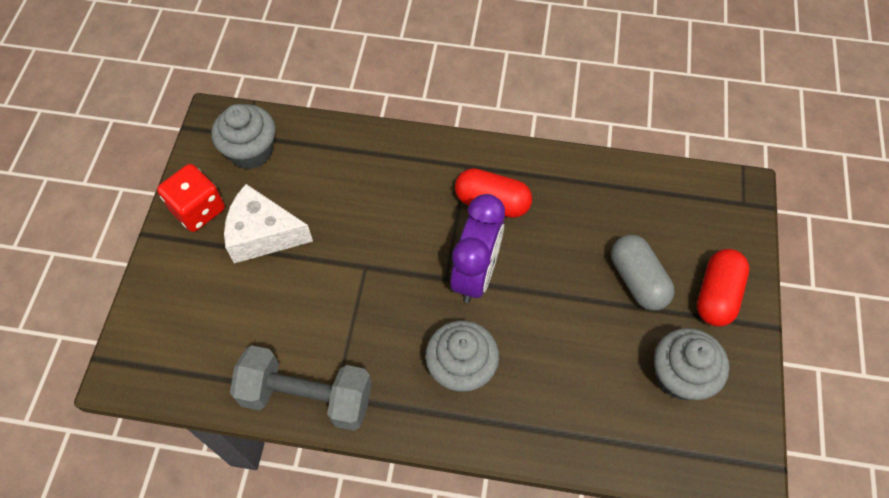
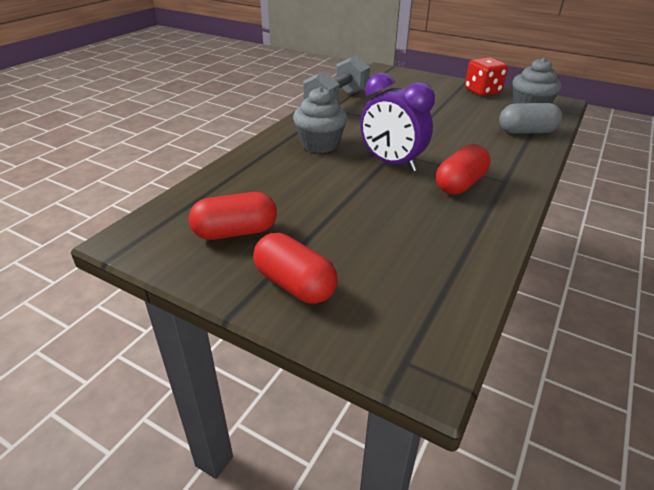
camera: 110 degrees right, 25 degrees down
white cheese [224,184,313,264] -> none
grey capsule [611,235,675,311] -> grey capsule moved to [499,103,562,134]
grey cupcake [654,328,729,400] -> red capsule [189,192,277,240]

